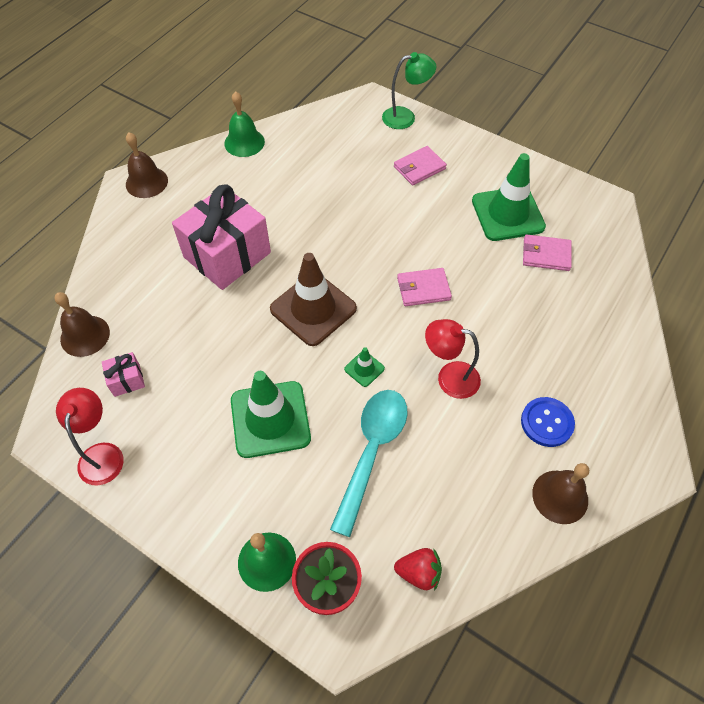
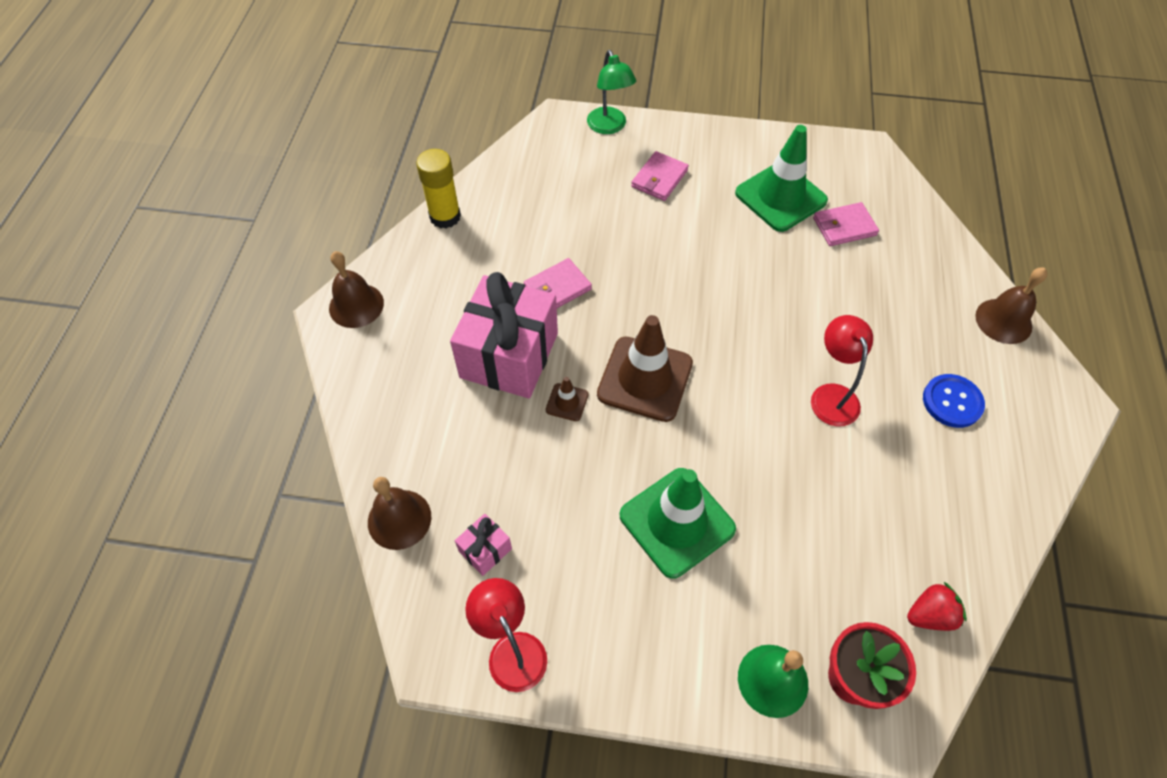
camera: 25 degrees left, 0 degrees up
green bell [224,91,265,157] -> yellow glue stick [416,149,461,229]
turquoise spoon [330,390,408,537] -> none
green traffic cone [344,347,385,387] -> none
green lamp [382,52,437,129] -> green lamp turned 105 degrees clockwise [587,50,636,134]
pink wallet [397,268,452,306] -> pink wallet moved to [524,258,592,308]
red lamp [425,319,481,399] -> red lamp turned 90 degrees clockwise [811,315,873,426]
brown bell [532,463,589,524] -> brown bell moved to [975,267,1047,344]
none -> brown traffic cone [546,377,588,421]

